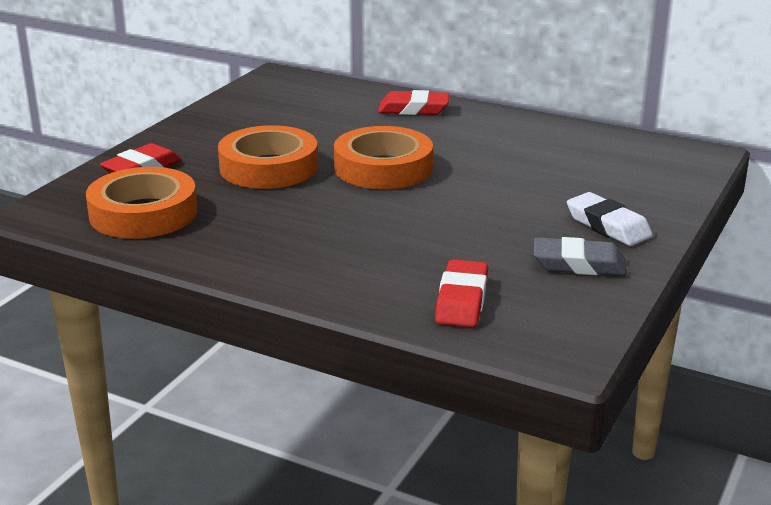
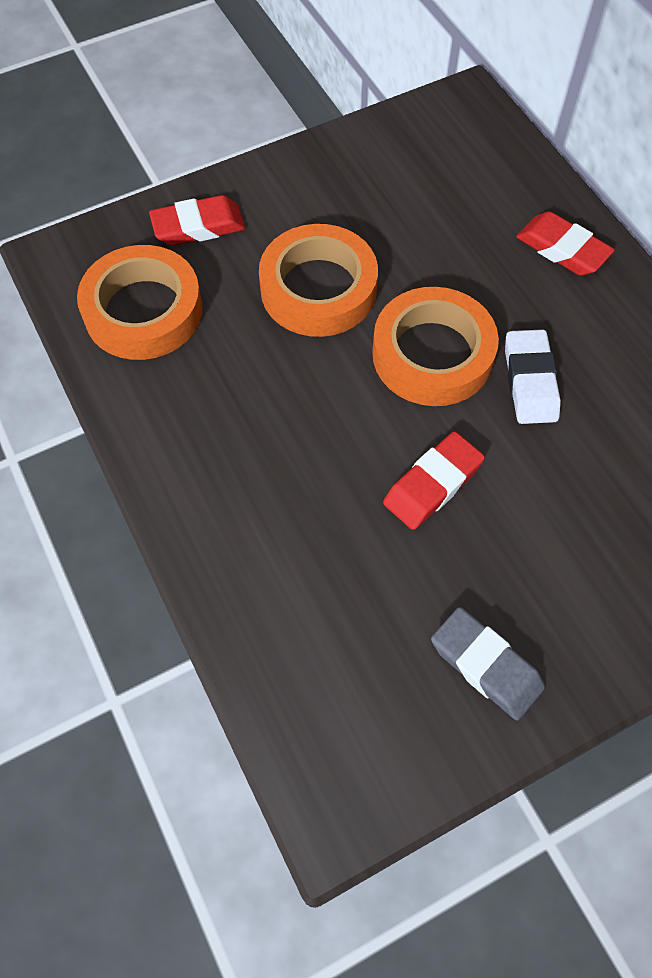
camera: 35 degrees right, 35 degrees up
red eraser [435,259,488,327] -> red eraser moved to [383,431,485,530]
white eraser [567,192,653,246] -> white eraser moved to [505,329,561,424]

